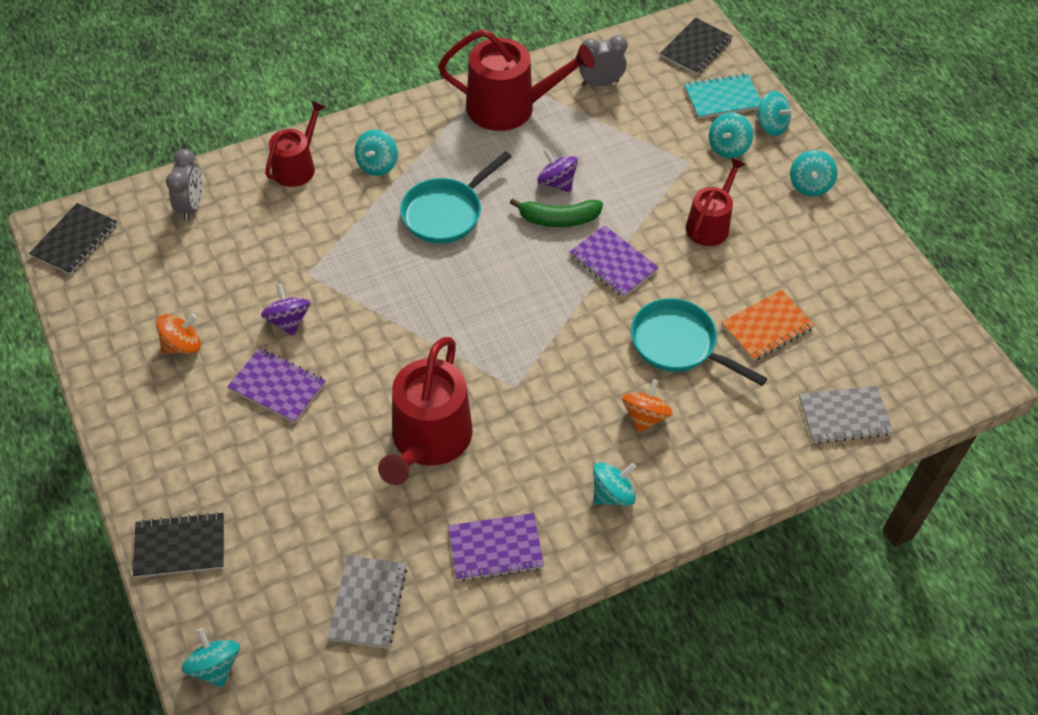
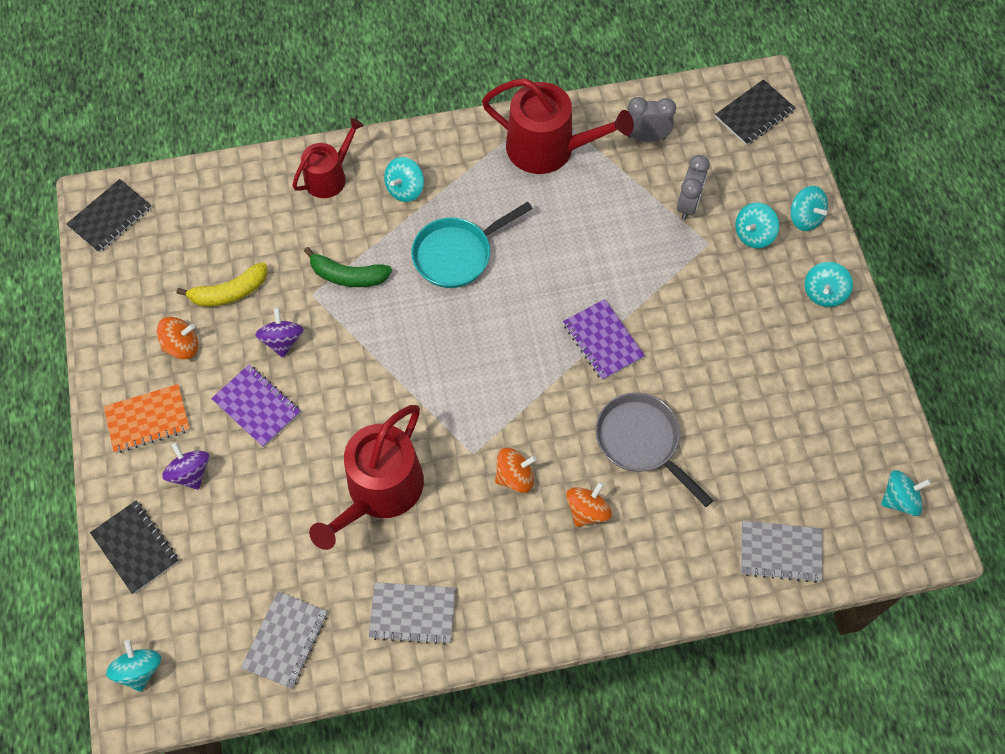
camera: 15 degrees right, 10 degrees up
black notebook [133,512,224,578] -> black notebook turned 45 degrees clockwise [90,501,179,594]
grey clock [166,149,202,221] -> grey clock moved to [677,155,710,220]
purple notebook [448,513,544,581] -> grey notebook [368,582,456,645]
green banana [510,198,603,227] -> green banana moved to [304,247,392,287]
purple spinning top [537,148,578,193] -> purple spinning top moved to [162,443,209,490]
turquoise spinning top [593,462,636,506] -> turquoise spinning top moved to [881,470,931,516]
turquoise pan [631,298,767,386] -> grey pan [595,393,713,507]
turquoise notebook [684,73,761,119] -> none
red watering can [686,158,745,246] -> none
orange notebook [721,290,815,361] -> orange notebook moved to [104,384,190,453]
none -> yellow banana [176,262,267,307]
none -> orange spinning top [495,448,537,493]

